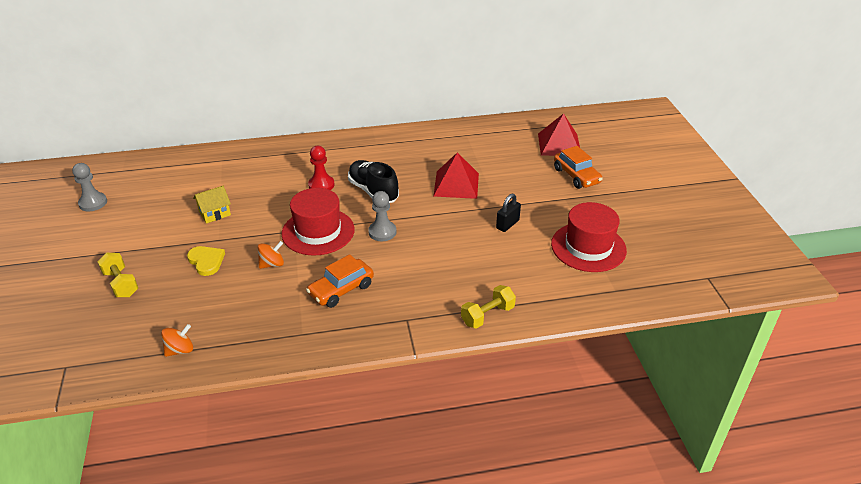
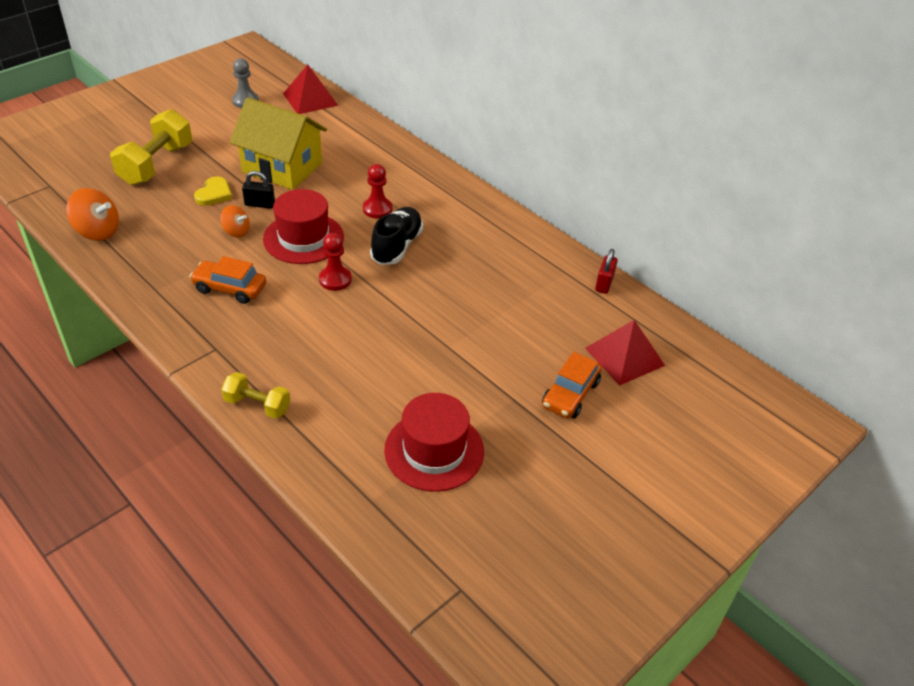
camera: 55 degrees right, 5 degrees up
yellow dumbbell [97,253,138,297] -> yellow dumbbell [110,109,192,185], size x1.77
orange spinning top [161,324,193,357] -> orange spinning top [66,188,119,241], size x1.62
yellow house [193,186,231,224] -> yellow house [230,97,327,190], size x2.26
grey pawn [368,191,397,241] -> red pawn [319,233,352,291]
red pyramid [433,152,479,199] -> red pyramid moved to [283,65,339,114]
black padlock [496,194,521,232] -> black padlock moved to [242,171,275,209]
none -> red padlock [595,249,618,294]

